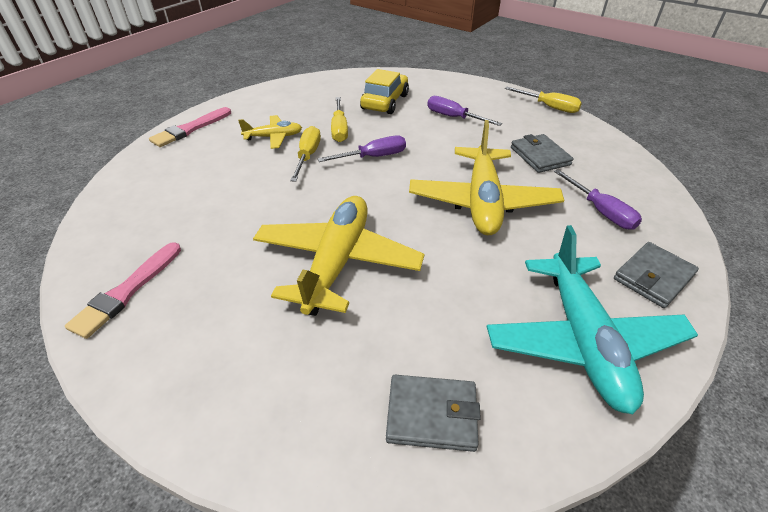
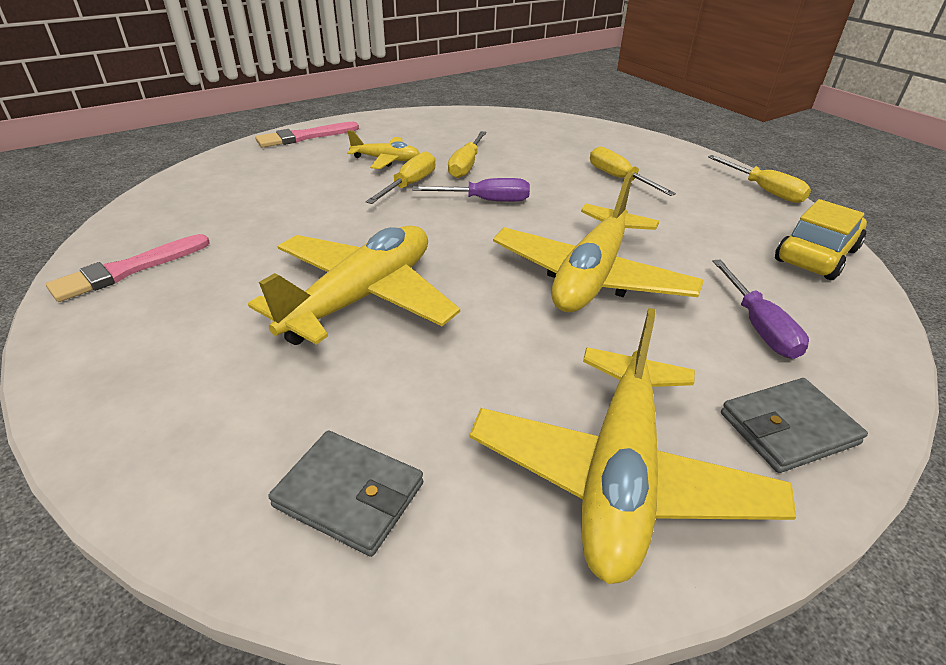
camera: 20 degrees right, 5 degrees down
yellow car [360,69,409,114] -> yellow car moved to [775,199,867,280]
purple screwdriver [427,96,502,126] -> yellow screwdriver [590,146,676,196]
turquoise plane [487,225,698,414] -> yellow plane [470,308,796,584]
grey wallet [511,134,574,173] -> none

